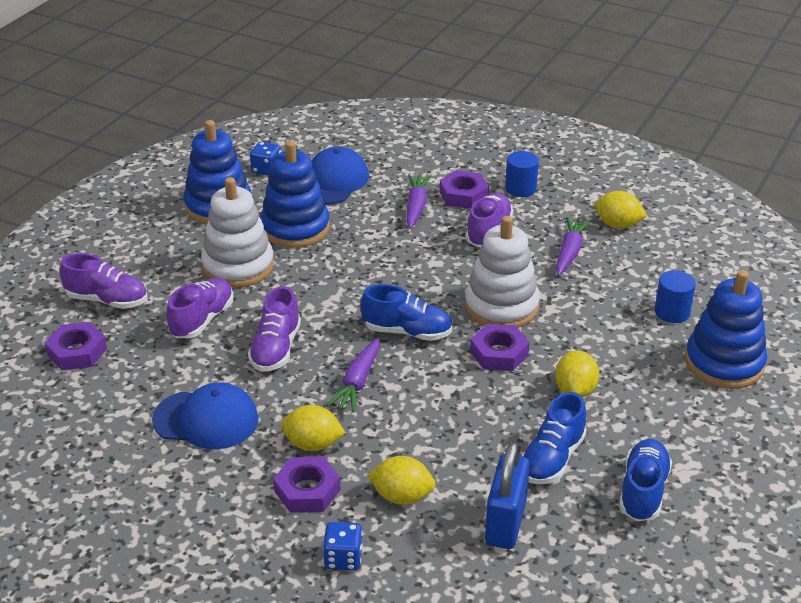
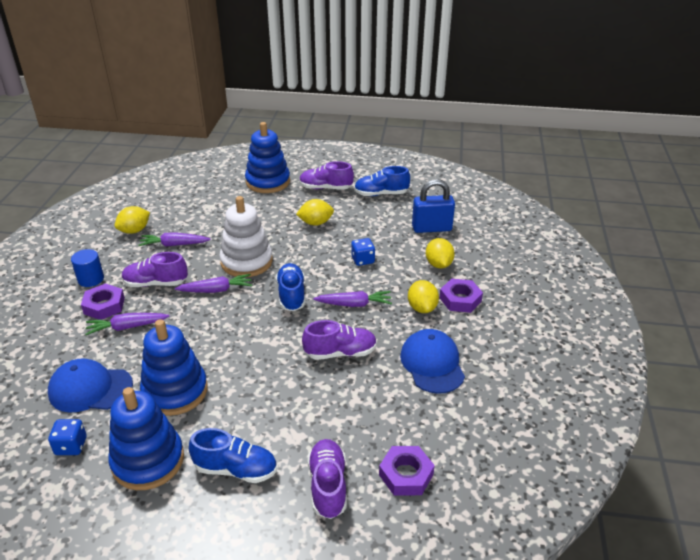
camera: 110 degrees left, 0 degrees up
purple shoe [167,277,234,338] -> purple shoe moved to [299,161,354,190]
white stacking toy [201,177,274,288] -> none
blue dice [323,522,363,570] -> blue dice moved to [351,238,375,266]
purple nut [470,324,530,371] -> none
blue shoe [522,392,587,484] -> blue shoe moved to [189,428,277,483]
yellow lemon [594,191,647,228] -> yellow lemon turned 45 degrees clockwise [115,206,150,234]
blue cylinder [655,270,696,323] -> none
none -> purple carrot [175,274,252,293]

